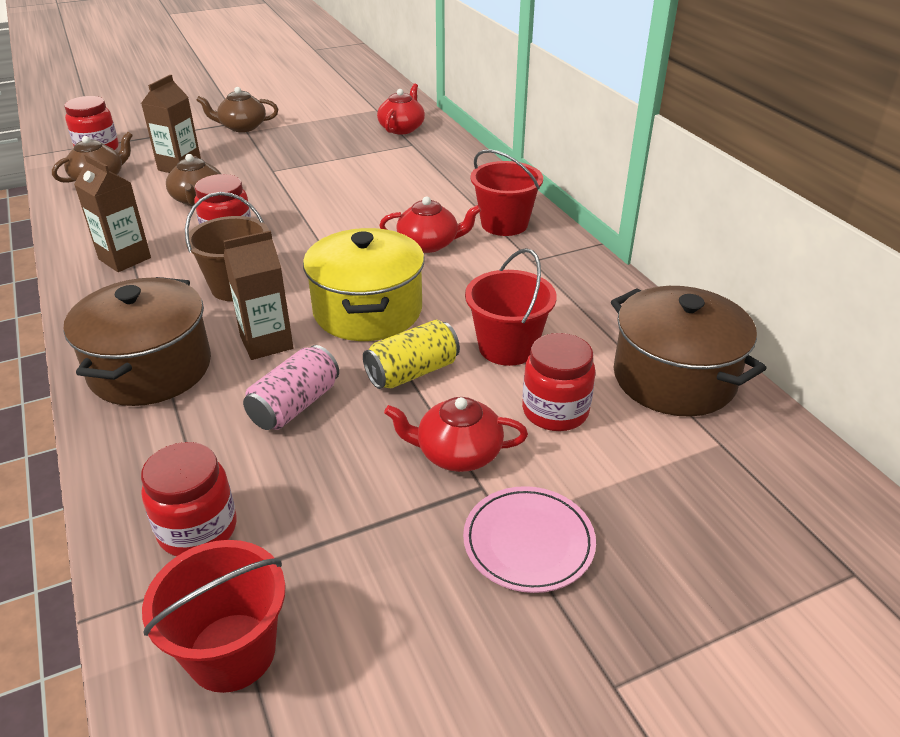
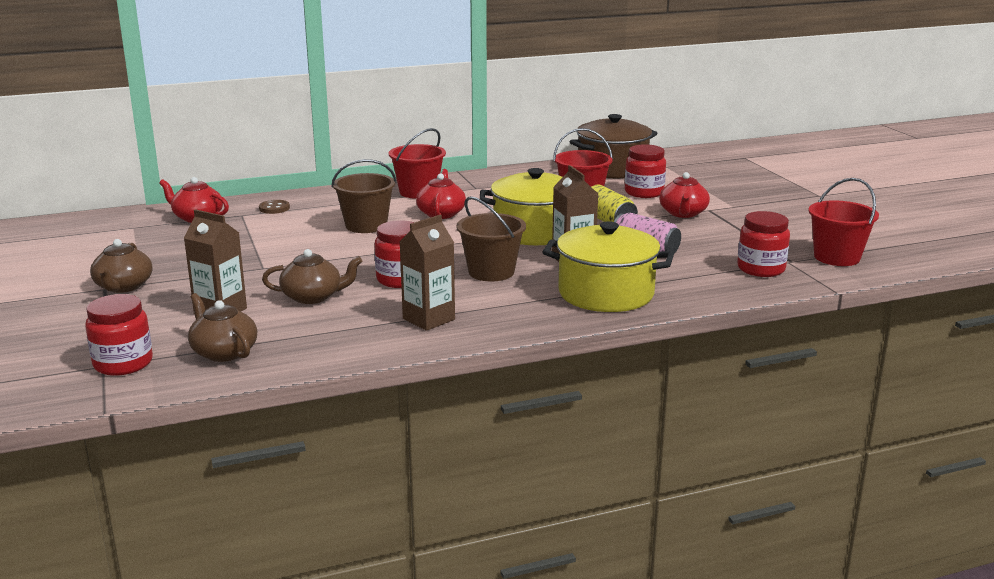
camera: 85 degrees left, 15 degrees down
brown pot [63,277,211,406] -> yellow pot [543,221,674,312]
pink plate [463,486,596,593] -> none
none -> brown button [259,200,290,214]
none -> brown bucket [331,159,396,233]

